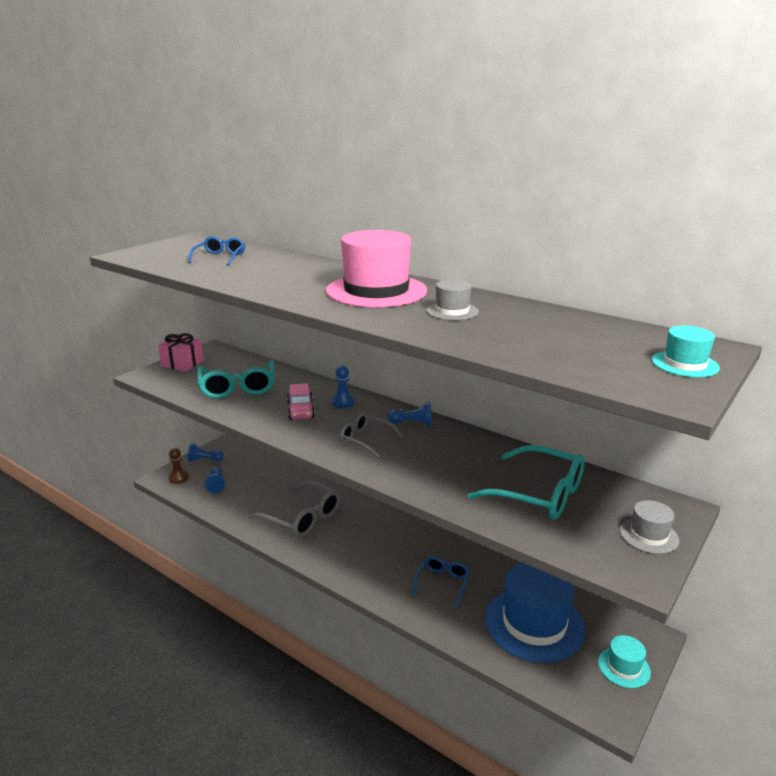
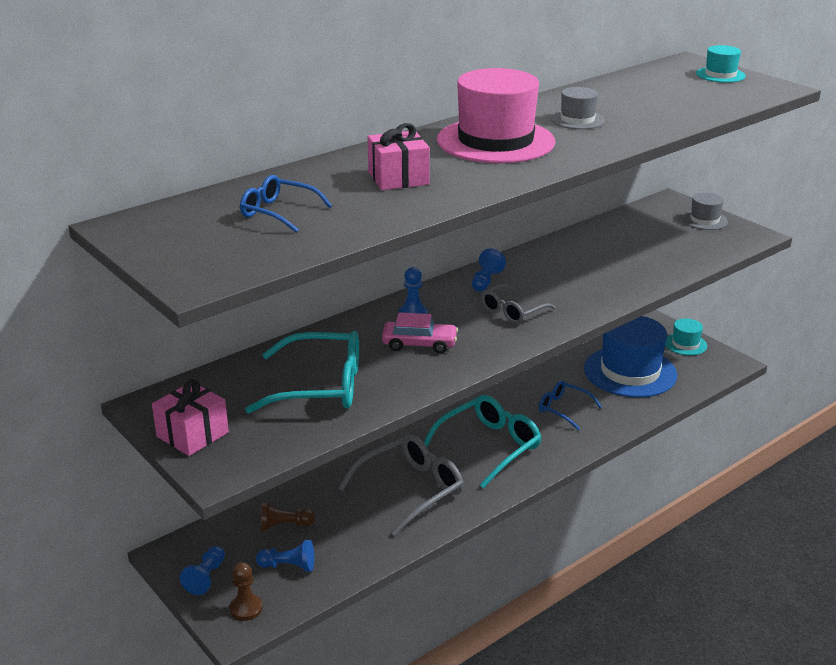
camera: 75 degrees left, 5 degrees up
turquoise glasses [467,445,585,520] -> turquoise glasses moved to [424,395,542,488]
none -> brown pawn [260,501,315,531]
none -> pink gift [368,123,430,190]

